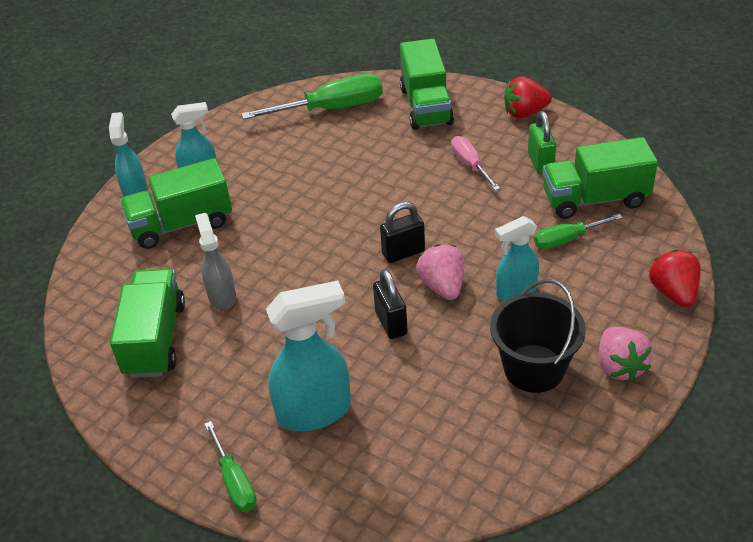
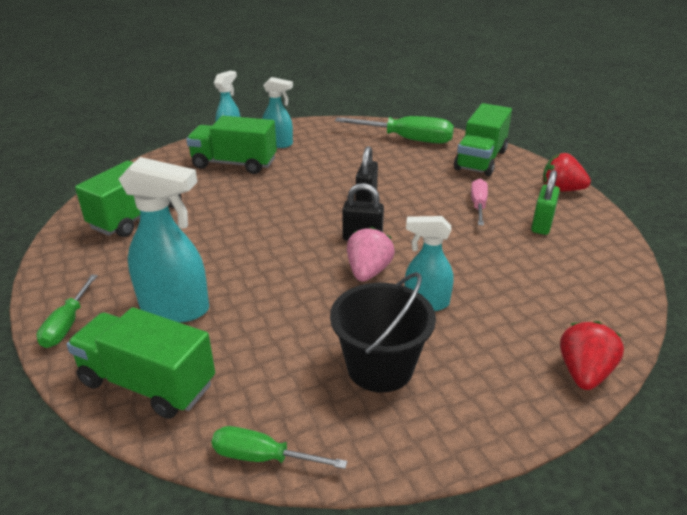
camera: 30 degrees right, 10 degrees down
grey spray bottle [195,213,236,310] -> none
black padlock [373,269,408,339] -> black padlock moved to [355,146,378,202]
green screwdriver [534,214,623,249] -> green screwdriver moved to [212,426,347,469]
green truck [543,137,658,219] -> green truck moved to [67,307,215,419]
pink strawberry [599,327,653,382] -> none

